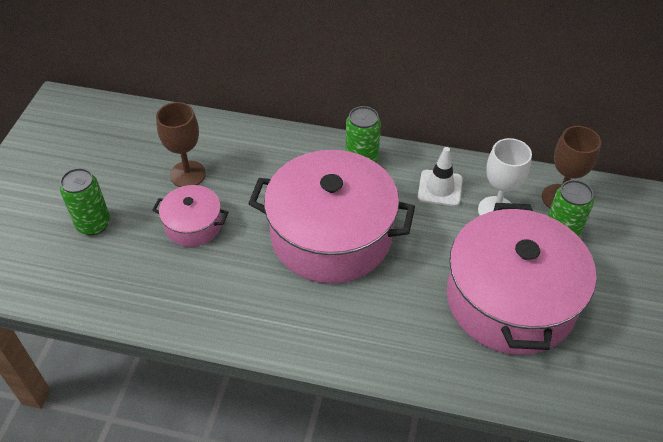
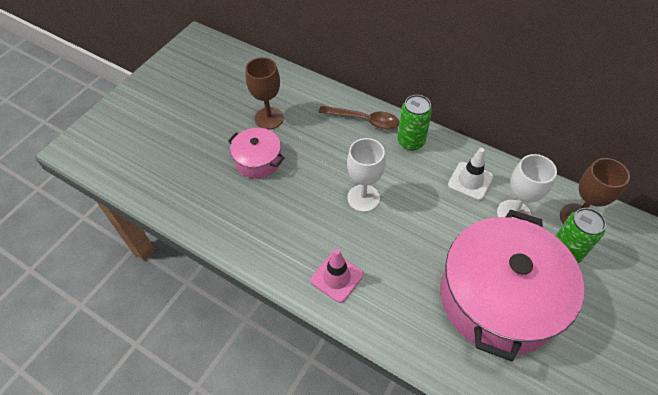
camera: 20 degrees right, 5 degrees up
green can [60,168,110,235] -> none
pink pot [248,150,415,283] -> white goblet [347,138,385,212]
none -> pink traffic cone [310,249,364,303]
none -> brown spoon [319,106,399,130]

